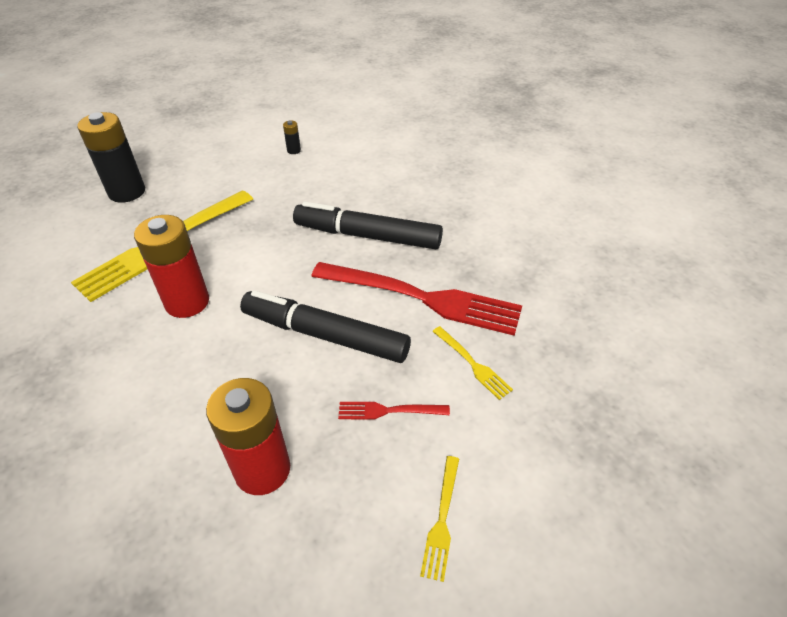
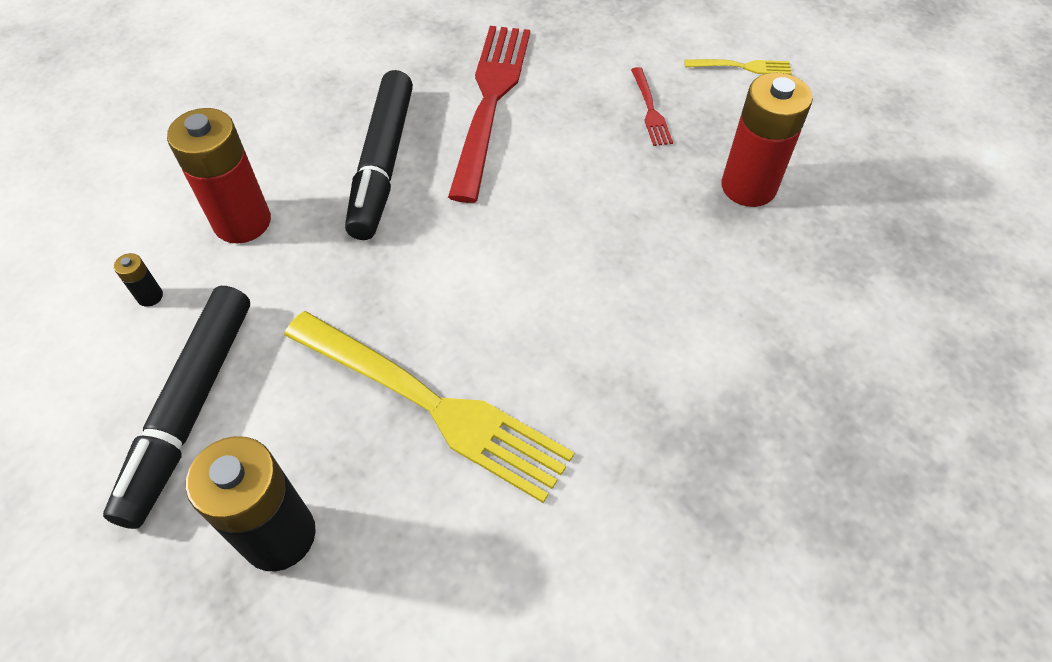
camera: 100 degrees left, 10 degrees up
red battery [134,215,209,318] -> red battery moved to [167,108,271,243]
black marker [240,290,411,363] -> black marker moved to [103,286,250,529]
yellow fork [432,326,513,400] -> none

